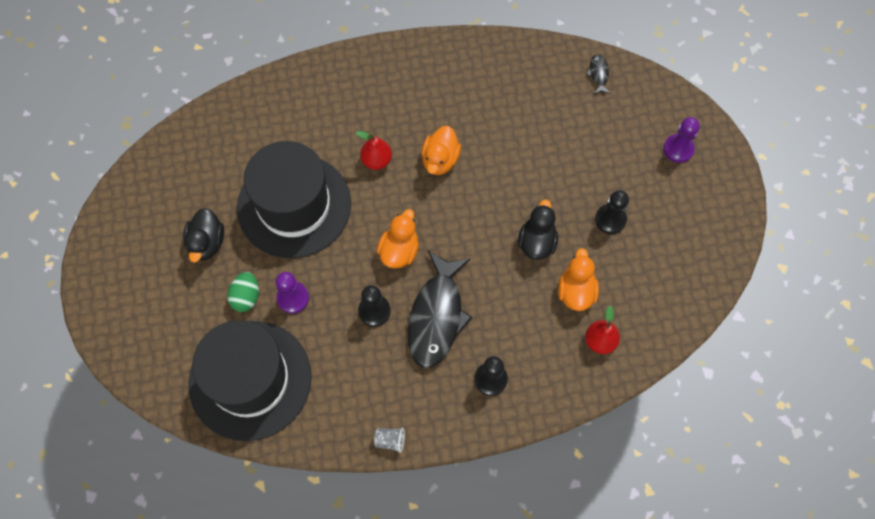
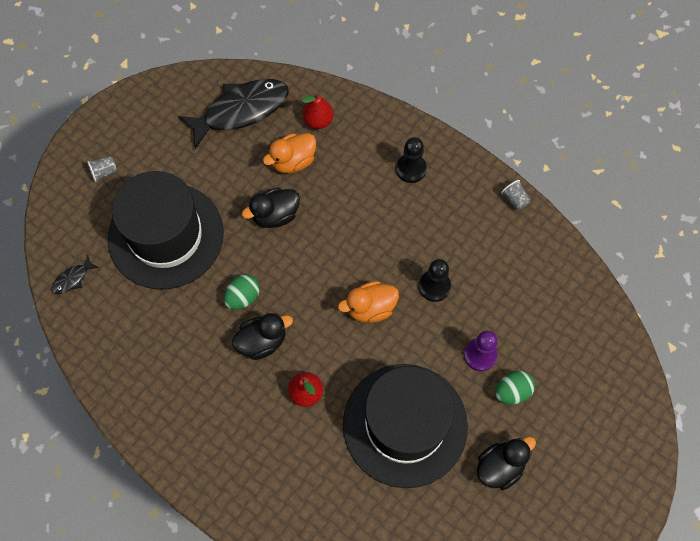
camera: 130 degrees left, 0 degrees up
black hat [188,320,311,441] -> black hat moved to [108,171,223,290]
black fish [408,251,472,368] -> black fish moved to [178,79,289,149]
orange duck [421,126,461,175] -> black duck [232,313,293,360]
black pawn [595,190,629,234] -> none
purple pawn [663,117,700,163] -> grey cup [87,156,117,182]
none -> green egg [224,275,260,310]

